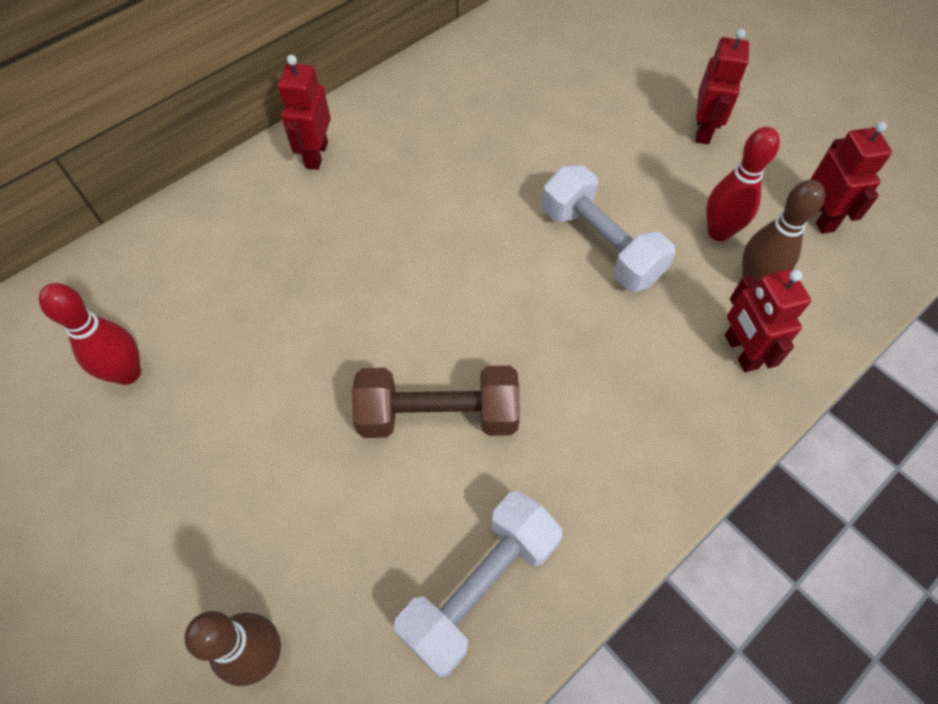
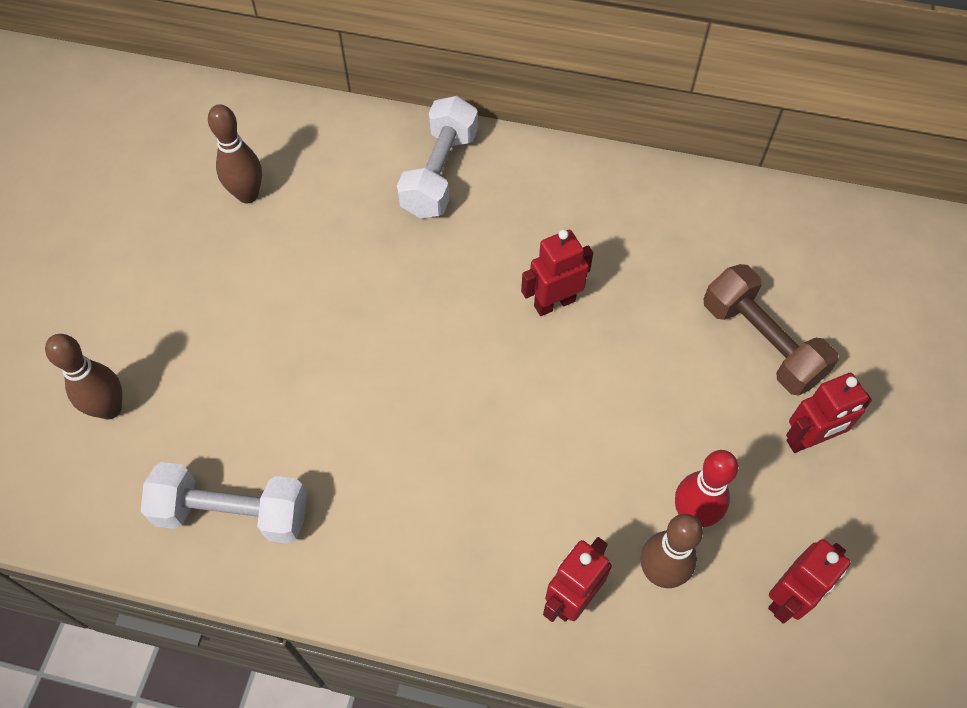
camera: 55 degrees right, 0 degrees up
red bowling pin [39,283,141,385] -> brown bowling pin [208,104,262,203]
red robot [278,55,331,170] -> red robot moved to [521,230,593,316]
brown dumbbell [352,366,520,438] -> brown dumbbell moved to [704,264,839,396]
white dumbbell [542,165,676,292] -> white dumbbell moved to [397,96,478,218]

